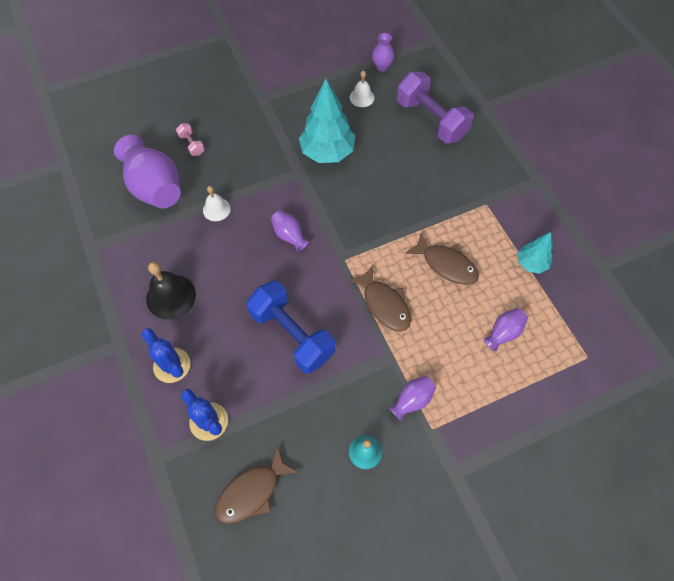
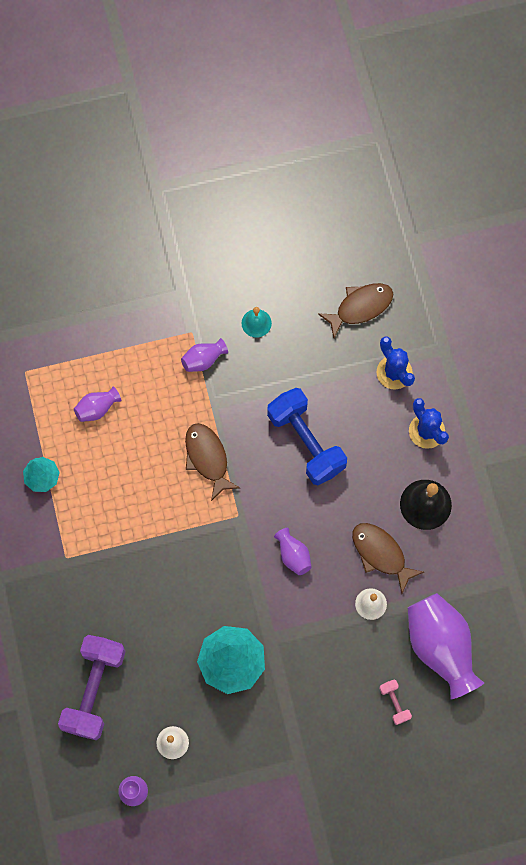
camera: 170 degrees left, 10 degrees up
purple dumbbell [397,72,474,143] -> purple dumbbell turned 45 degrees clockwise [58,635,126,740]
brown fish [405,233,479,285] -> brown fish moved to [352,523,424,593]

